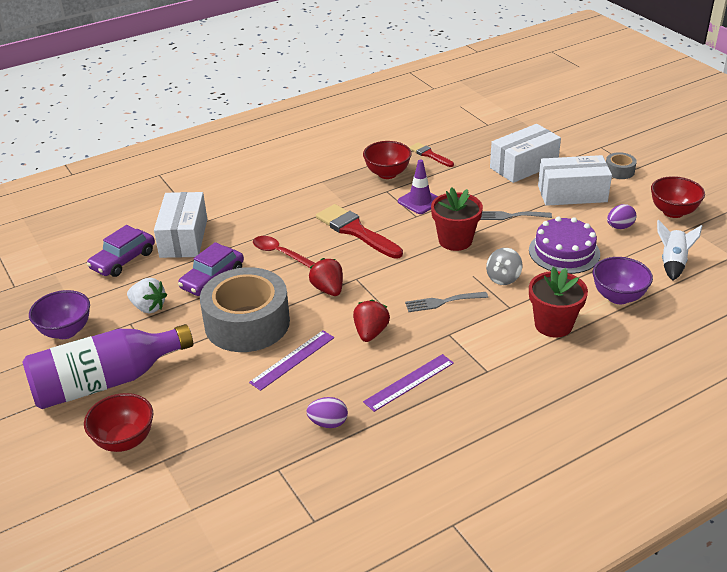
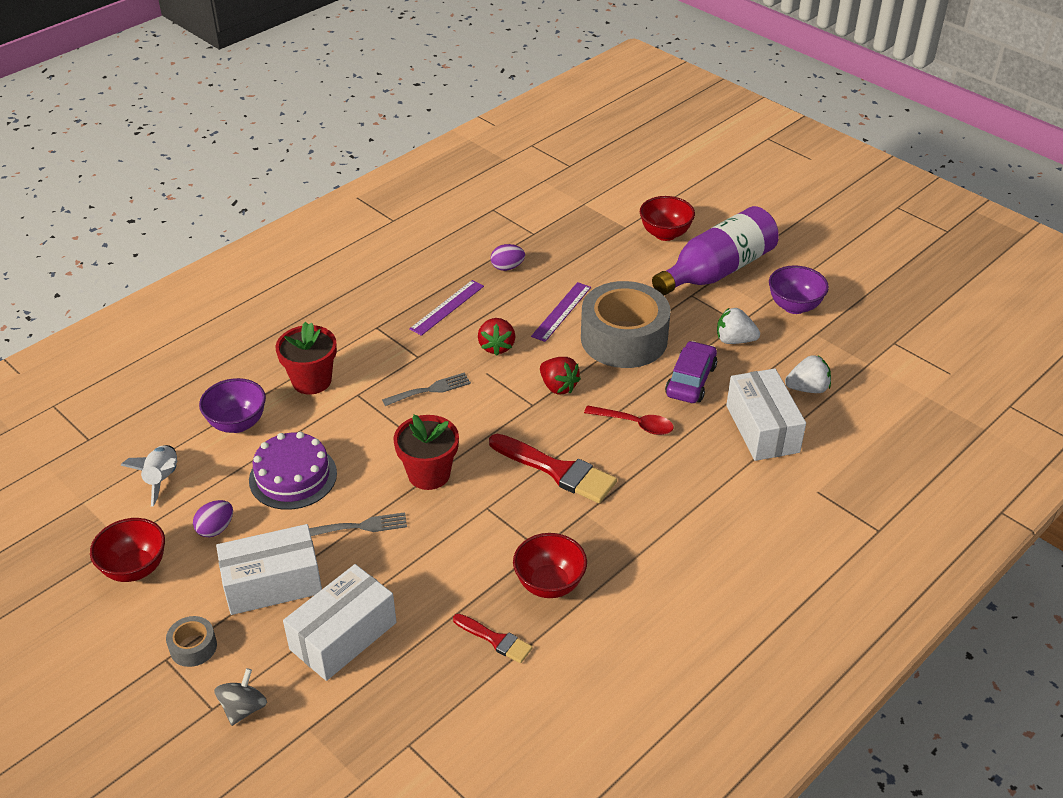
camera: 165 degrees right, 5 degrees up
purple car [87,225,155,277] -> white strawberry [785,355,831,393]
purple traffic cone [398,159,438,214] -> none
grey spinning top [486,248,523,285] -> grey spinning top moved to [214,668,267,726]

